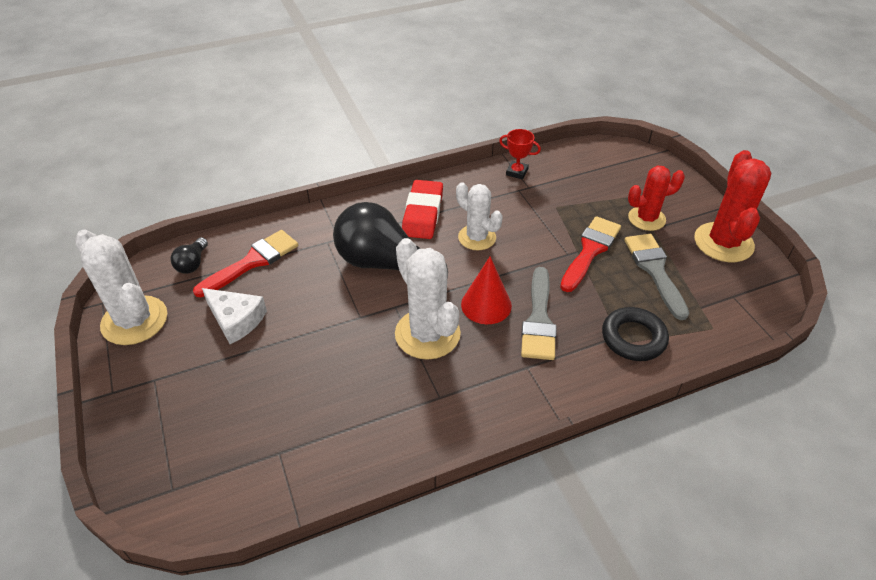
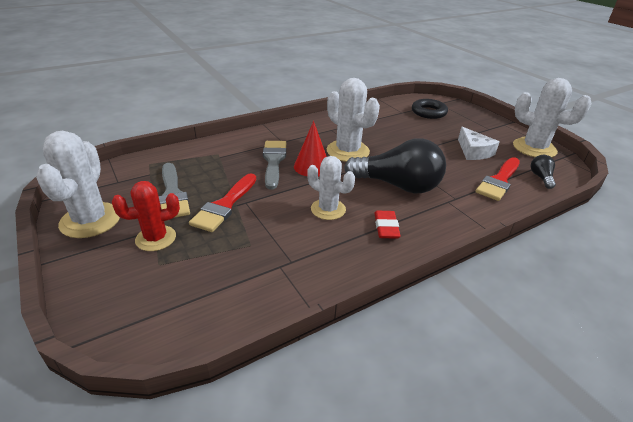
camera: 170 degrees right, 10 degrees down
white cheese [202,288,267,344] -> white cheese turned 135 degrees counterclockwise [458,127,499,160]
red eraser [402,180,443,239] -> red eraser [375,211,401,239], size x0.63
red trophy [499,129,541,179] -> none
black ring [602,307,669,361] -> black ring moved to [412,99,448,119]
red cactus [695,150,771,262] -> white cactus [36,131,120,238]

